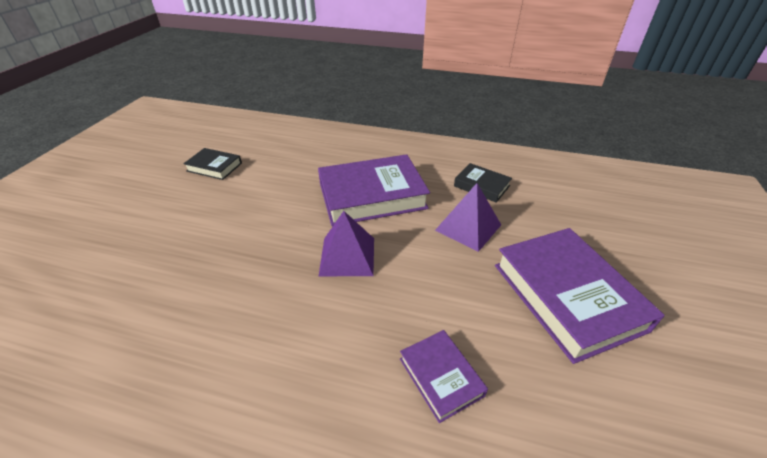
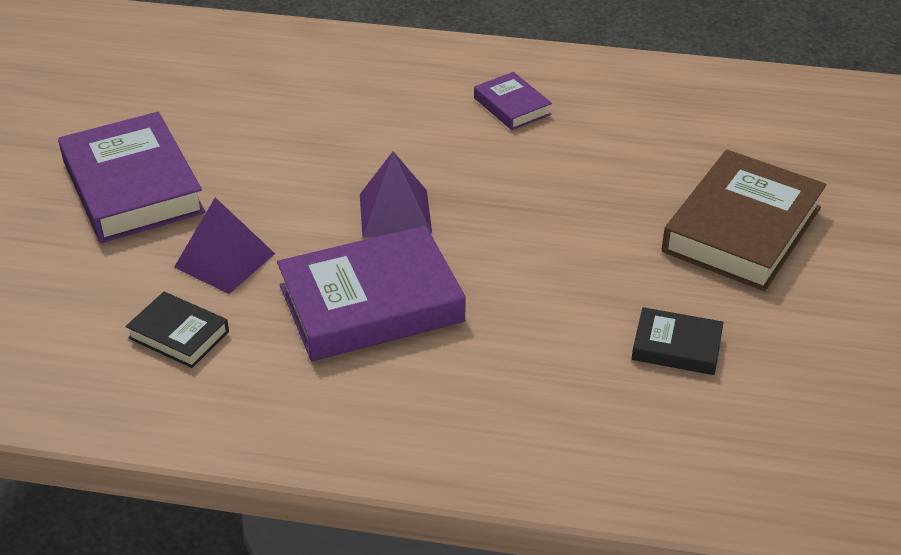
camera: 175 degrees right, 0 degrees up
purple book [400,330,488,423] -> purple book moved to [474,72,552,130]
none -> brown book [662,150,826,291]

